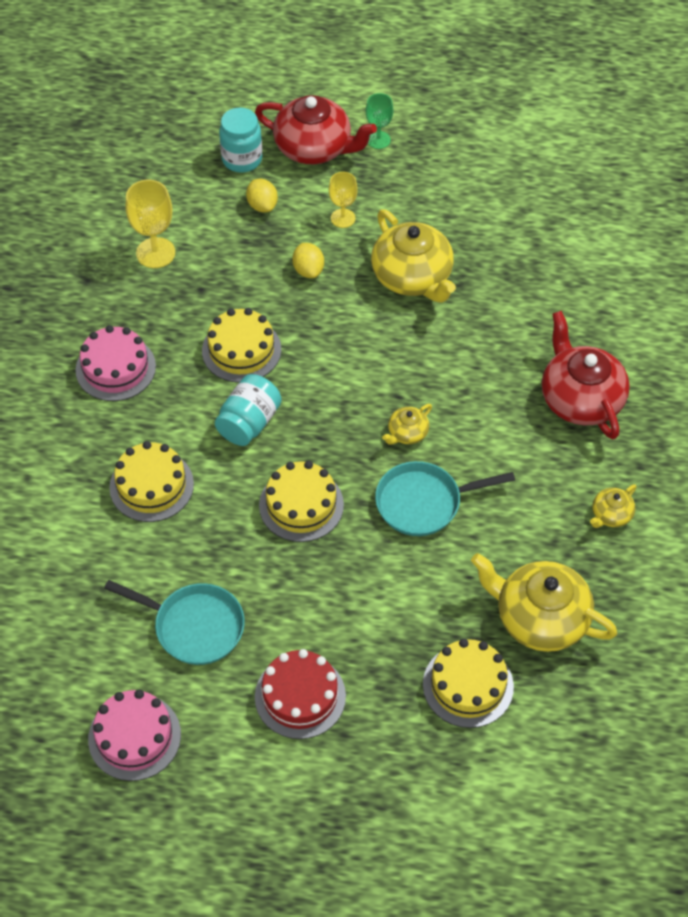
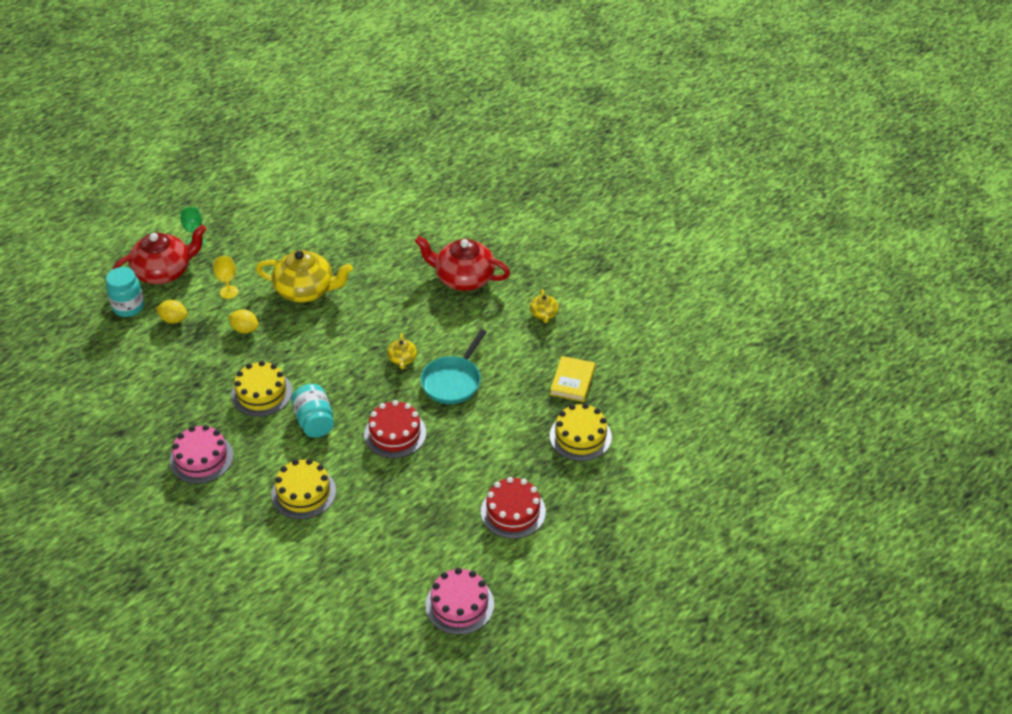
camera: 50 degrees left, 10 degrees down
turquoise pan [104,580,245,665] -> none
yellow goblet [126,180,175,268] -> none
yellow cake [259,461,344,542] -> red cake [364,400,426,458]
yellow teapot [471,553,618,652] -> yellow book [550,356,595,402]

